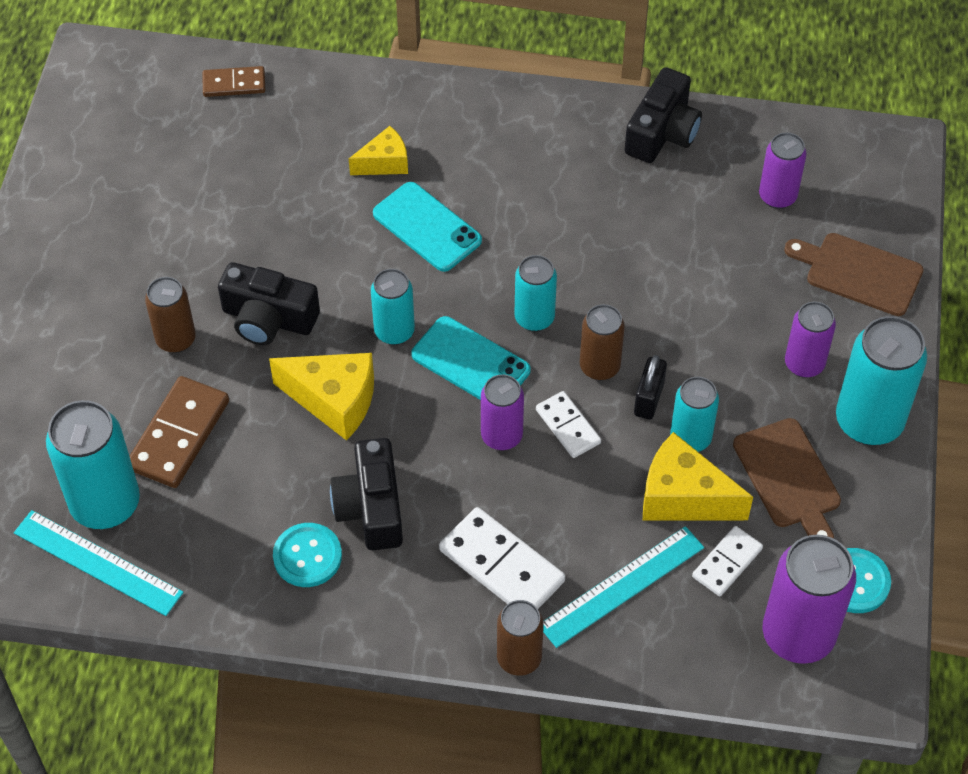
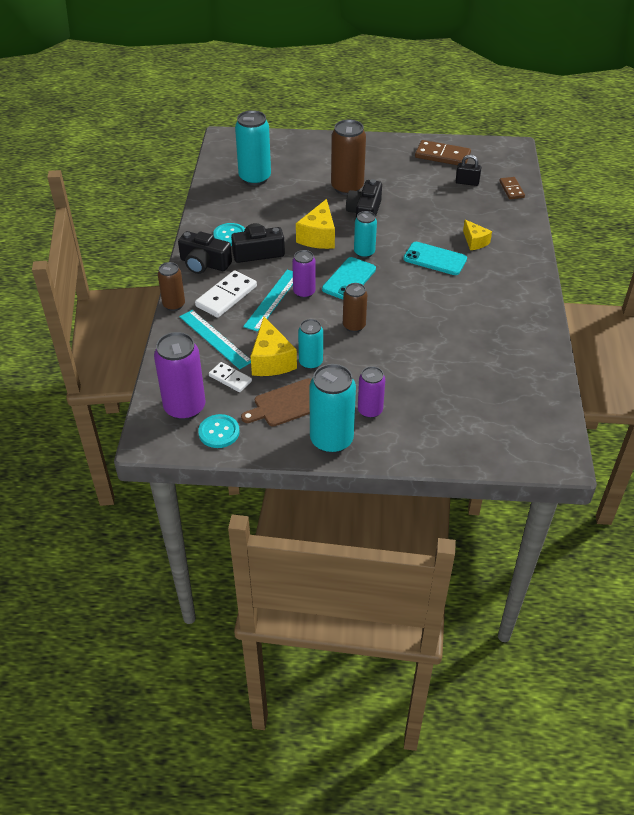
camera: 85 degrees right, 10 degrees down
turquoise ruler [14,510,183,616] -> turquoise ruler moved to [243,270,293,332]
brown domino [130,376,229,488] -> brown domino moved to [415,140,471,165]
brown can [145,277,196,353] -> brown can [331,119,366,195], size x1.67
turquoise phone [373,182,482,272] -> turquoise phone turned 75 degrees clockwise [403,242,467,275]
turquoise can [514,255,557,331] -> none
white domino [536,391,601,458] -> none
black camera [625,67,702,163] -> black camera moved to [178,231,232,274]
black padlock [634,355,667,420] -> black padlock moved to [456,155,482,186]
yellow cheese [643,432,753,521] -> yellow cheese turned 150 degrees clockwise [251,317,297,376]
purple can [759,132,807,209] -> none
brown cutting board [784,233,923,316] -> none

